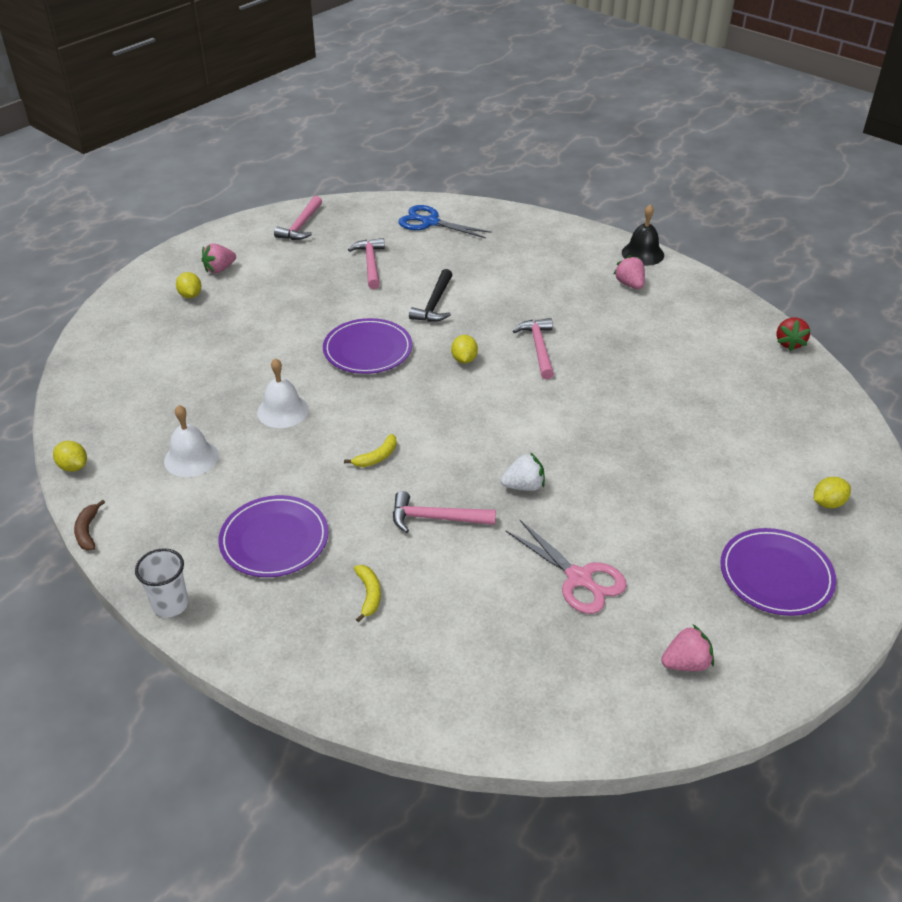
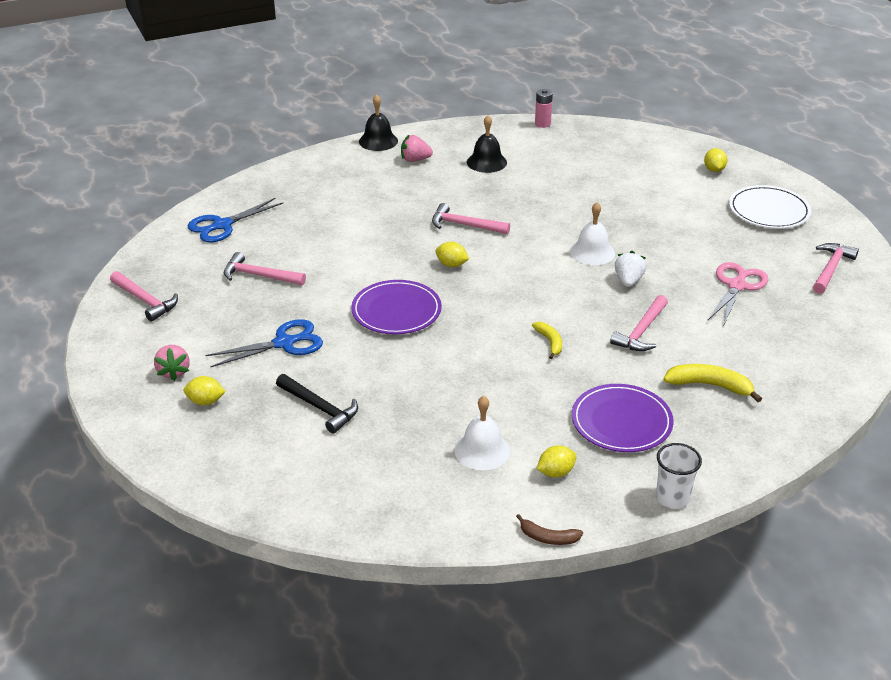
camera: 65 degrees left, 5 degrees down
yellow lemon [53,441,87,472] -> yellow lemon moved to [537,446,576,477]
white bell [257,358,309,428] -> white bell moved to [570,202,615,265]
yellow banana [354,565,381,622] -> yellow banana [663,364,762,402], size x1.60
black hammer [409,269,452,322] -> black hammer moved to [276,374,358,434]
pink scissors [505,519,627,614] -> pink scissors turned 45 degrees counterclockwise [707,262,769,327]
pink strawberry [661,625,714,671] -> pink hammer [813,243,859,294]
purple plate [720,528,836,616] -> white plate [729,185,811,229]
red strawberry [777,317,811,351] -> pink battery [535,89,553,128]
none -> blue scissors [206,319,323,368]
none -> black bell [467,115,507,173]

